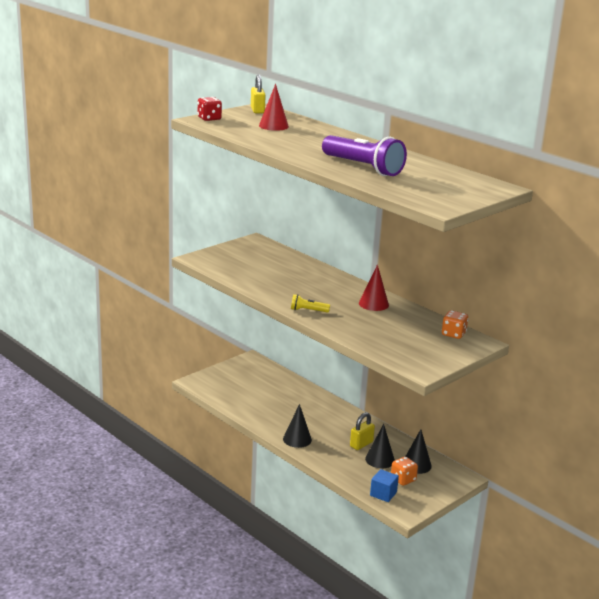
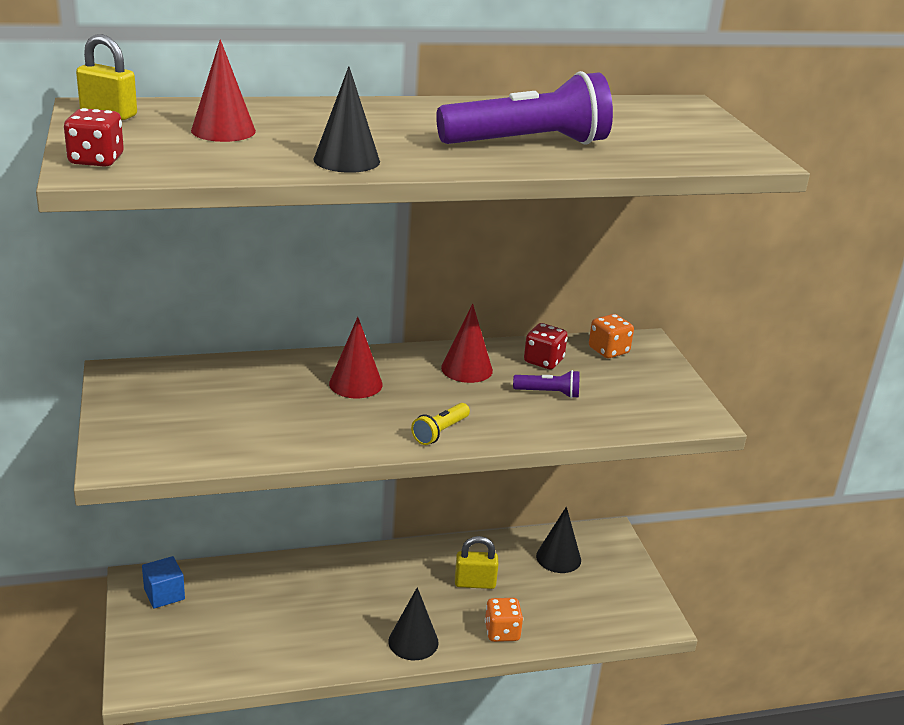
camera: 60 degrees left, 5 degrees up
yellow padlock [350,412,375,450] -> yellow padlock turned 75 degrees counterclockwise [455,536,499,589]
black cone [365,424,395,468] -> black cone moved to [313,66,380,173]
blue cube [370,469,399,502] -> blue cube moved to [142,556,185,609]
orange dice [391,457,418,486] -> orange dice moved to [485,598,523,642]
none -> red cone [329,317,383,398]
none -> purple flashlight [513,370,580,398]
none -> red dice [524,323,568,369]

